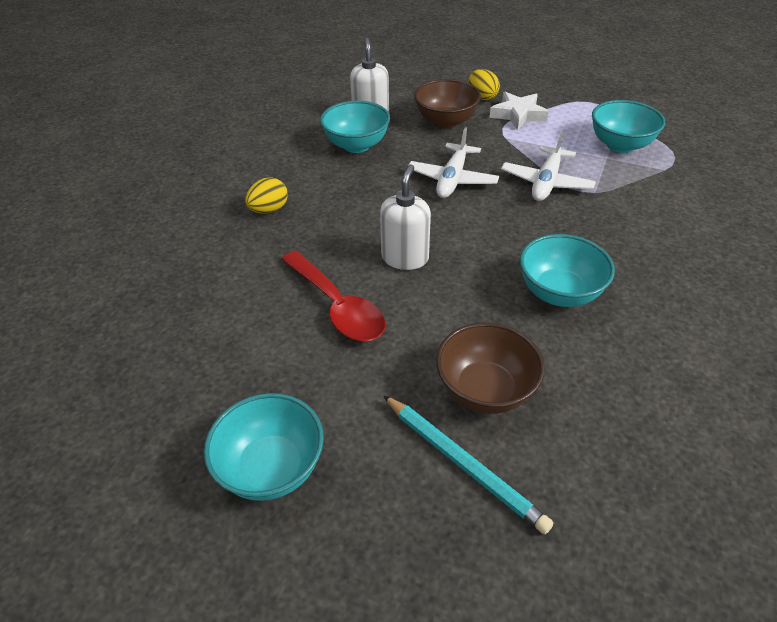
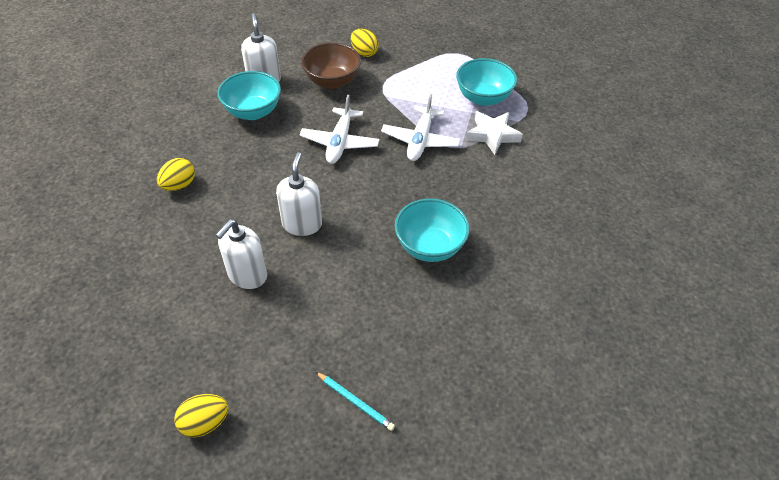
camera: 10 degrees left, 5 degrees up
turquoise bowl [204,393,324,501] -> yellow egg [174,394,229,437]
red spoon [281,251,386,341] -> white soap dispenser [216,219,267,289]
turquoise pencil [383,395,553,534] -> turquoise pencil [316,372,395,431], size x0.60
brown bowl [436,322,544,414] -> none
white star [490,92,549,130] -> white star moved to [466,111,523,155]

